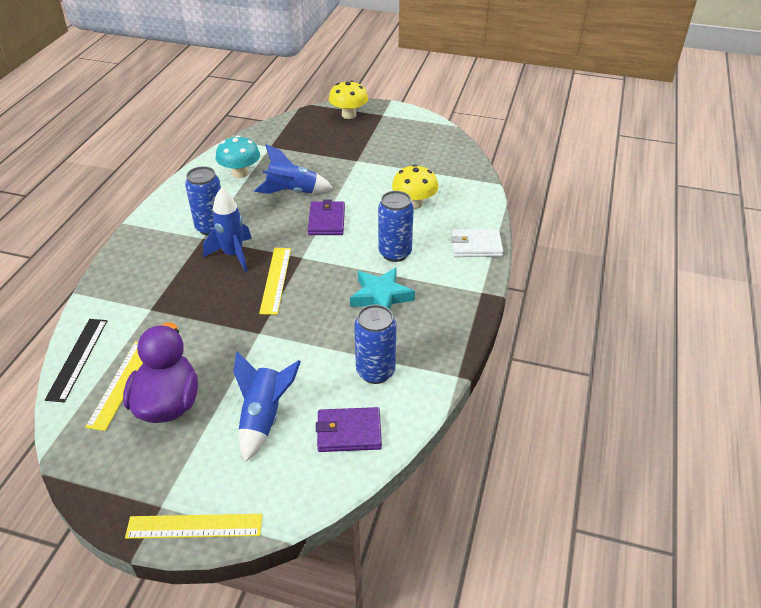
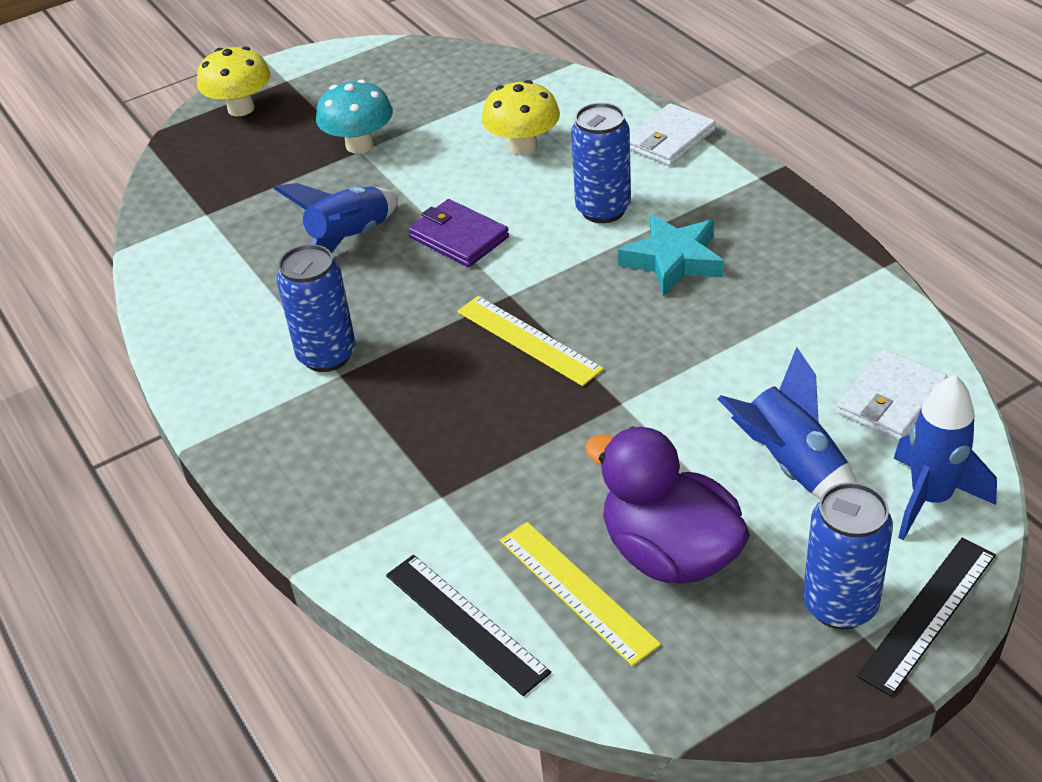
camera: 45 degrees left, 0 degrees up
yellow ruler [125,514,262,539] -> black ruler [857,538,996,696]
blue rocket [203,188,252,272] -> blue rocket moved to [894,375,997,540]
turquoise mushroom [216,136,260,178] -> turquoise mushroom moved to [316,79,393,154]
purple wallet [316,407,382,452] -> white wallet [837,349,947,441]
blue can [354,305,396,384] -> blue can moved to [803,482,893,629]

